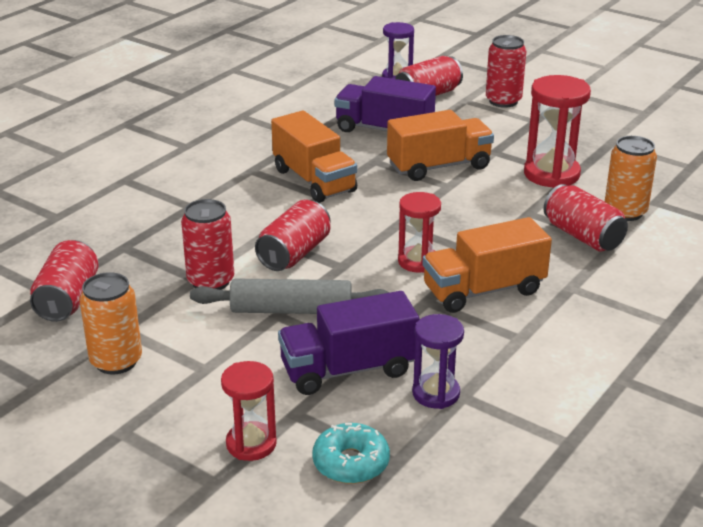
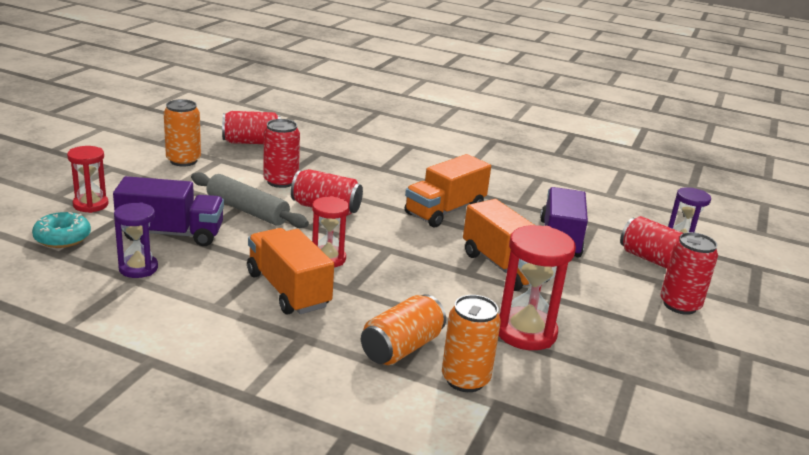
camera: 75 degrees right, 5 degrees down
grey rolling pin [190,278,389,314] -> grey rolling pin turned 45 degrees counterclockwise [191,172,309,228]
purple truck [278,291,419,395] -> purple truck turned 120 degrees clockwise [113,176,224,246]
red can [543,184,628,251] -> orange can [361,294,446,365]

